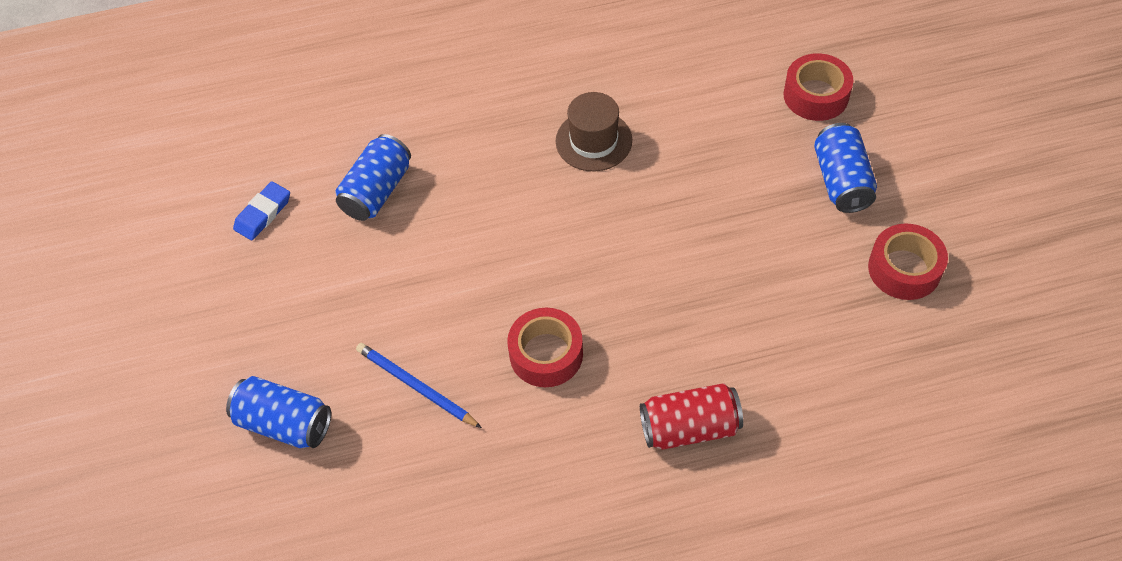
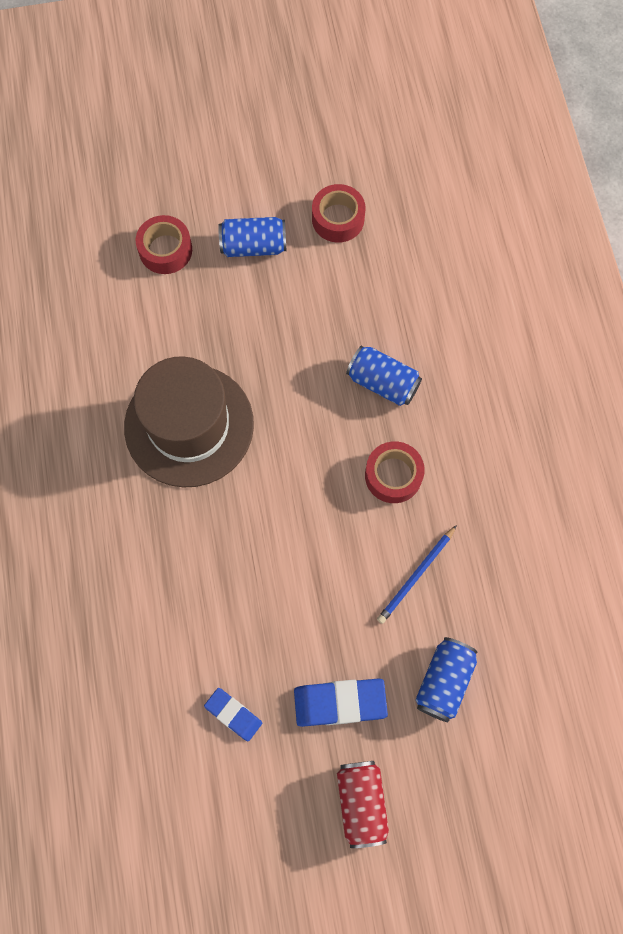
camera: 90 degrees left, 15 degrees up
blue can [336,134,411,221] -> blue can moved to [346,346,422,406]
brown hat [556,92,632,171] -> brown hat [124,356,254,488], size x1.97
red can [640,383,743,450] -> red can moved to [337,761,389,848]
none -> blue eraser [294,678,388,727]

